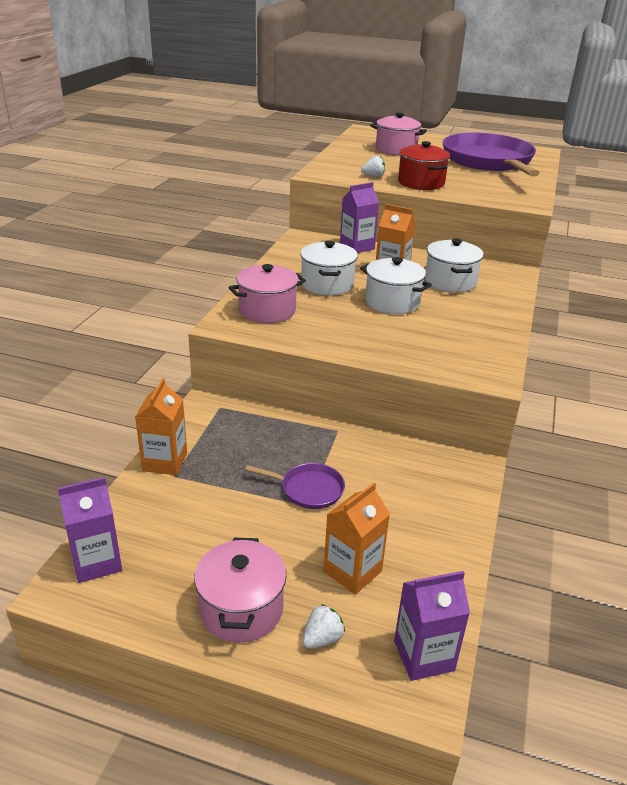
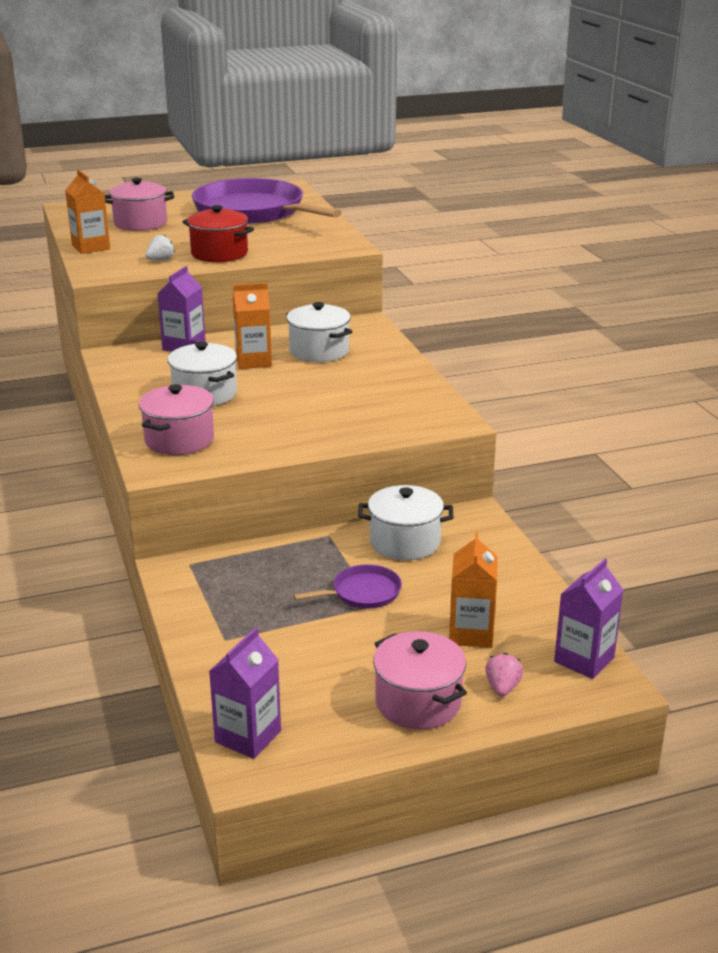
camera: 35 degrees left, 5 degrees down
orange carton [135,378,187,475] -> orange carton moved to [65,169,110,254]
white strawberry [303,604,345,649] -> pink strawberry [485,653,523,697]
white pot [360,257,432,314] -> white pot moved to [358,485,453,560]

